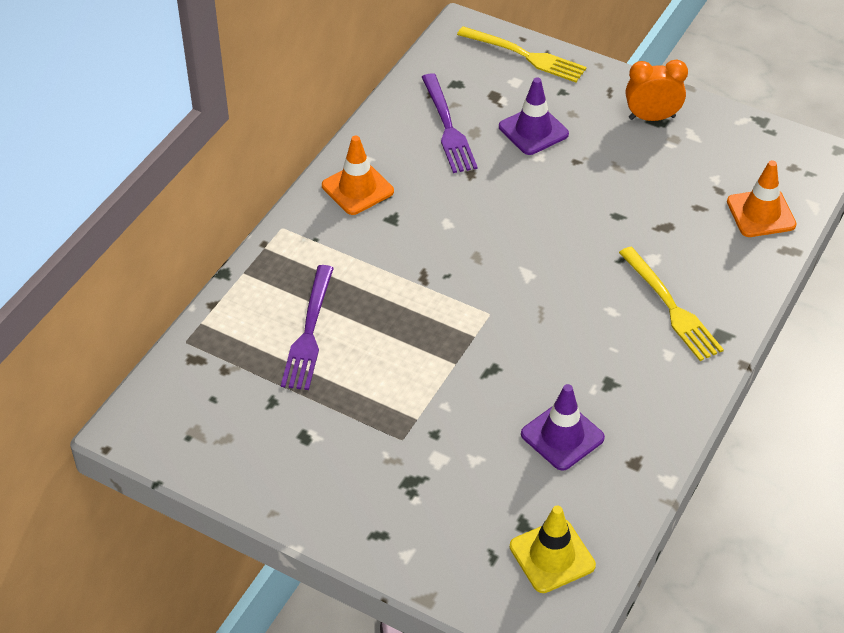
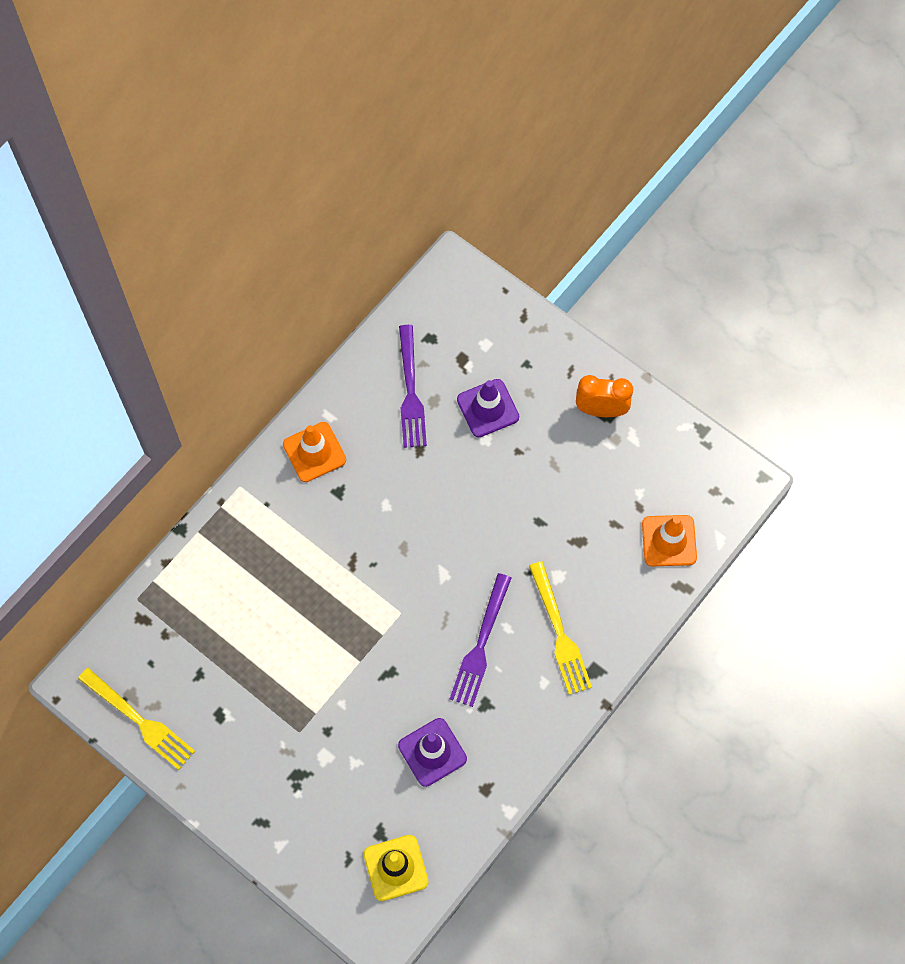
camera: 10 degrees right, 20 degrees up
purple fork [281,265,334,390] -> purple fork moved to [450,573,512,707]
yellow fork [457,26,587,82] -> yellow fork moved to [78,668,195,770]

